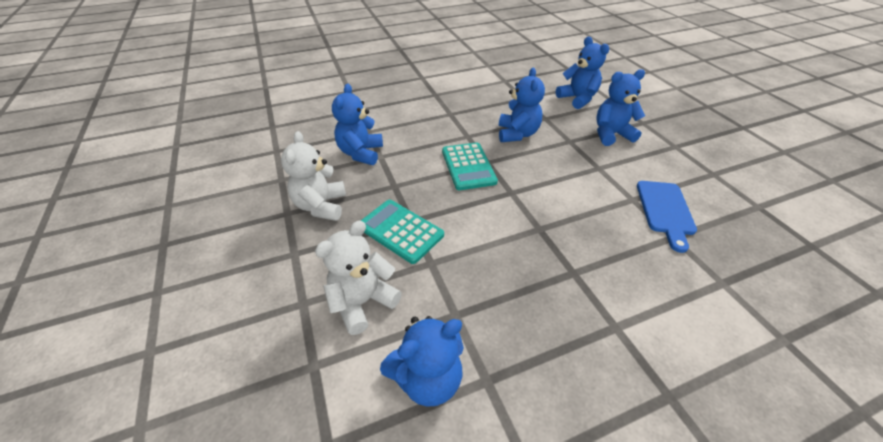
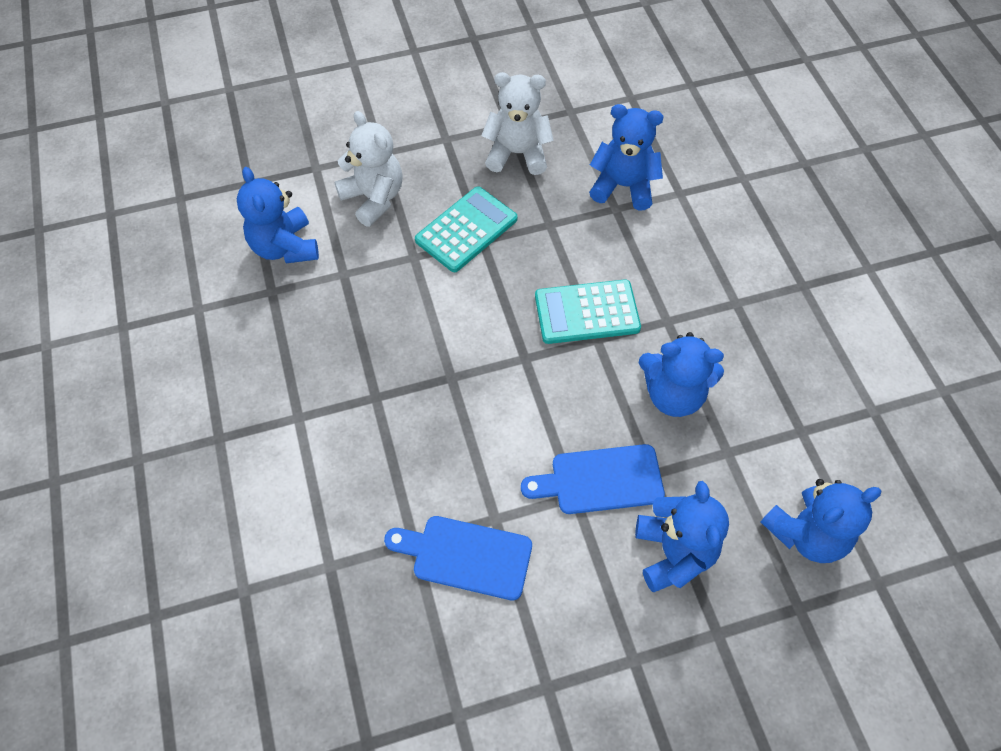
camera: 95 degrees right, 15 degrees up
none -> blue cutting board [521,444,665,514]

